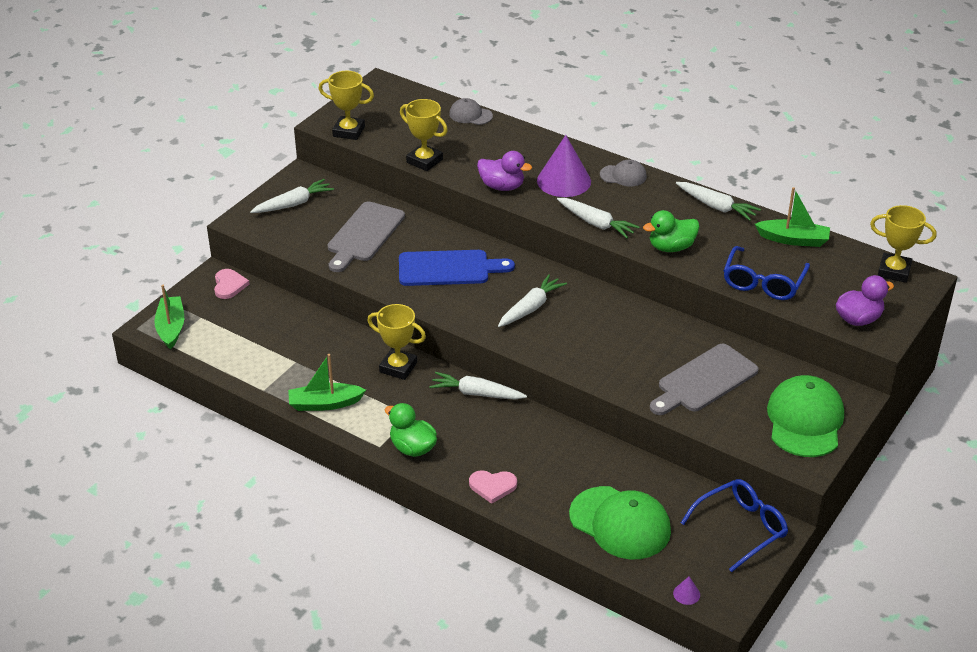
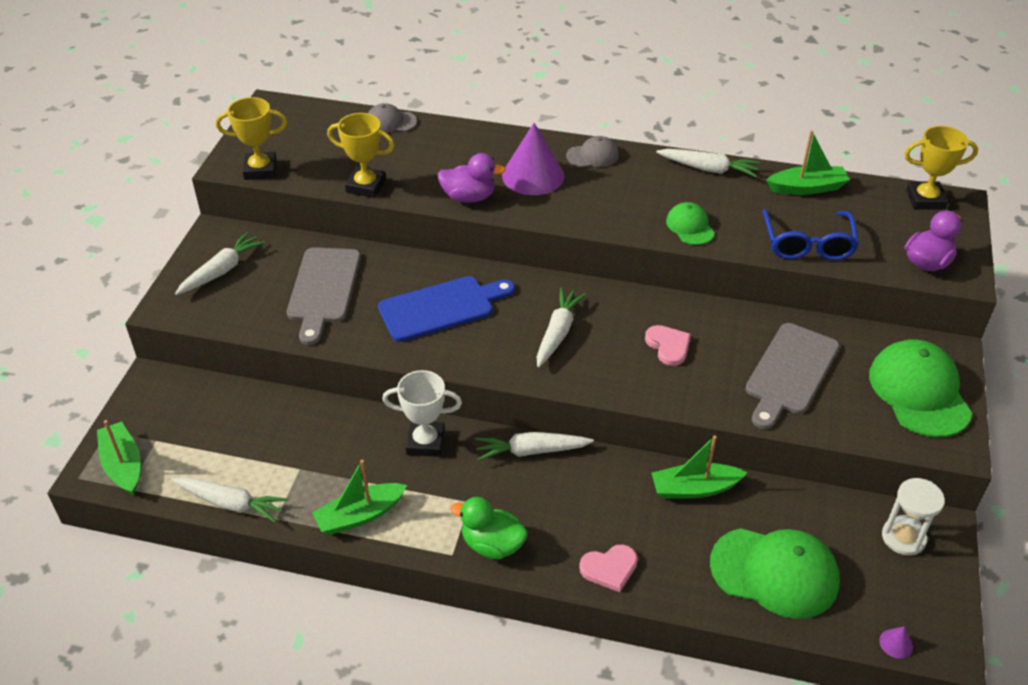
camera: 20 degrees left, 5 degrees up
pink heart [214,269,250,299] -> pink heart moved to [645,325,691,366]
yellow trophy [367,304,426,380] -> white trophy [382,370,462,457]
white carrot [557,198,640,239] -> white carrot moved to [172,477,288,523]
green duck [643,210,699,252] -> green cap [666,202,715,245]
blue glasses [681,479,788,572] -> white hourglass [882,478,945,556]
none -> green boat [652,435,747,499]

